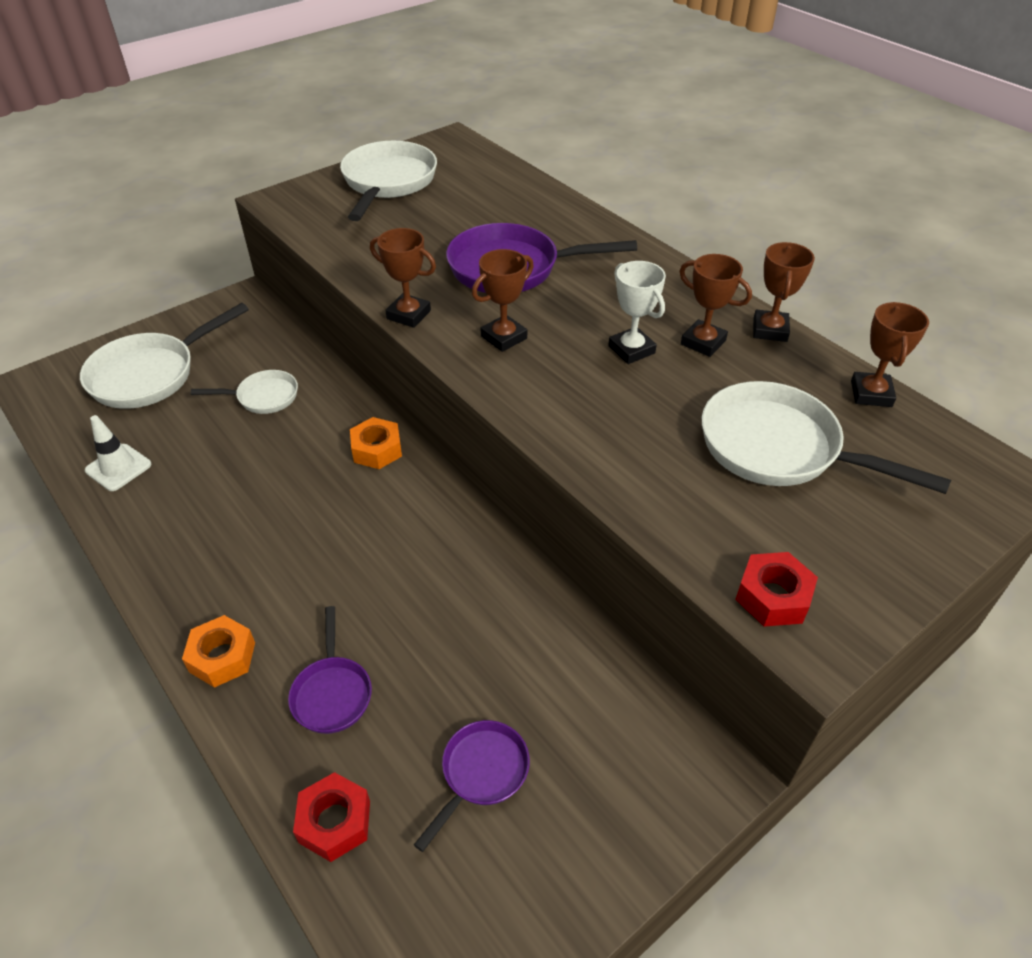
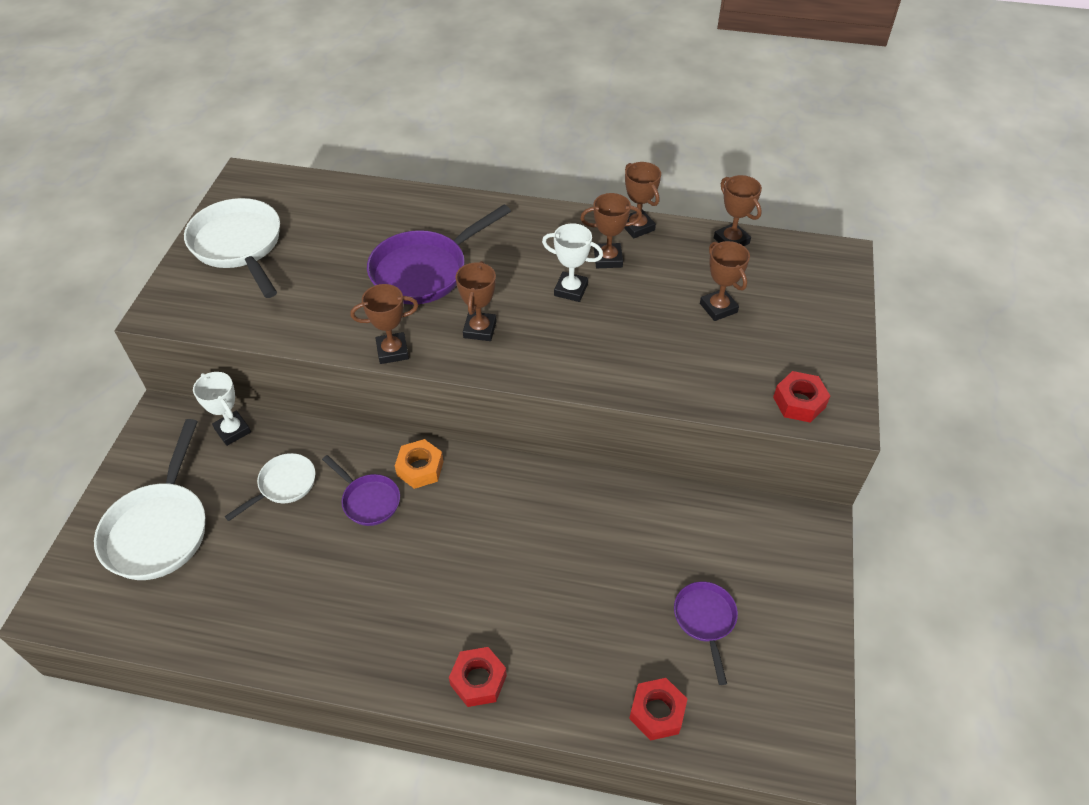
camera: 40 degrees left, 5 degrees up
white traffic cone [85,415,151,491] -> none
orange nut [182,615,255,688] -> red nut [449,647,507,707]
purple pan [288,606,372,734] -> purple pan moved to [322,455,400,526]
white pan [702,381,951,494] -> brown trophy [700,241,750,321]
none -> white trophy [193,372,251,446]

